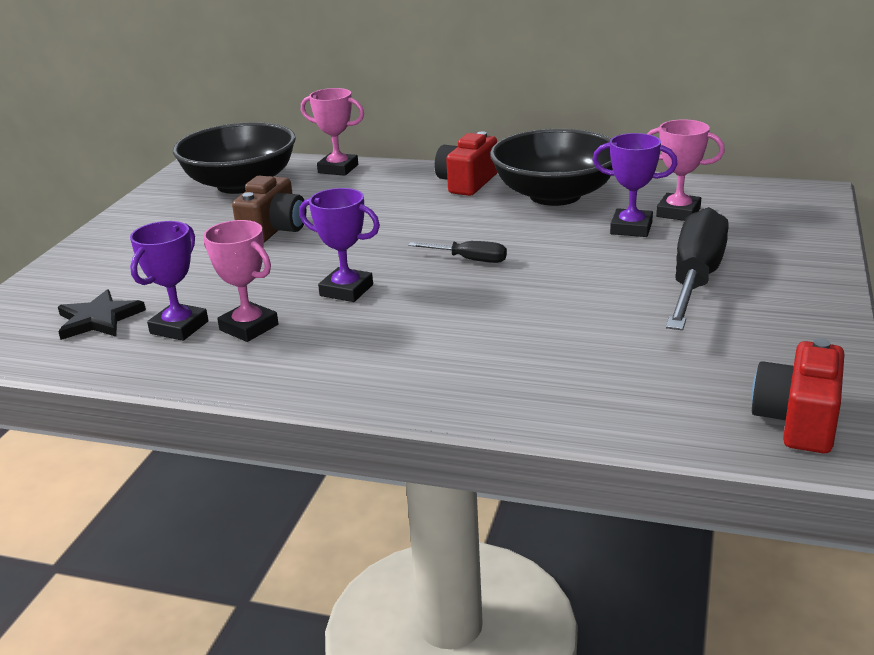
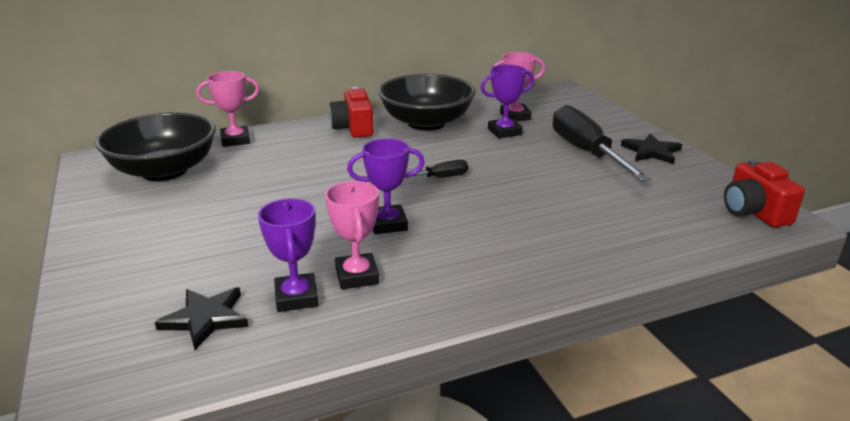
camera: 40 degrees left, 0 degrees up
pink trophy [203,220,279,342] -> pink trophy turned 75 degrees clockwise [325,181,379,289]
brown camera [232,176,306,243] -> none
none -> black star [621,134,682,164]

